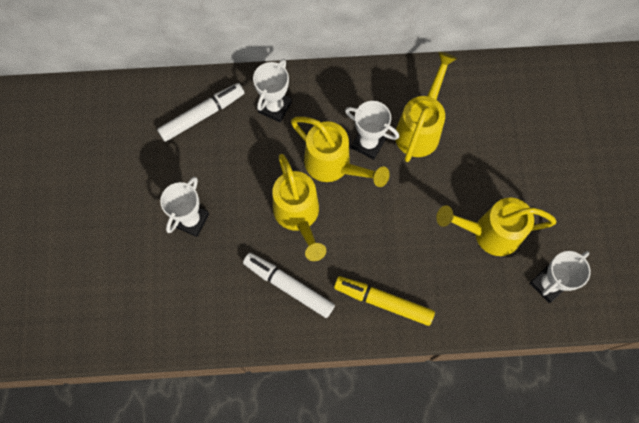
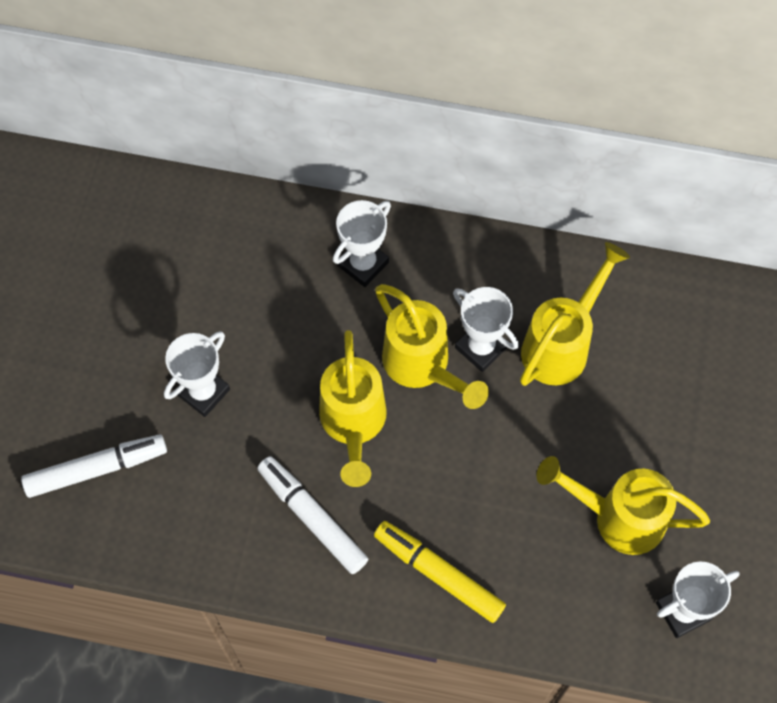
camera: 15 degrees right, 5 degrees down
white marker [157,83,244,142] -> white marker moved to [21,434,167,498]

